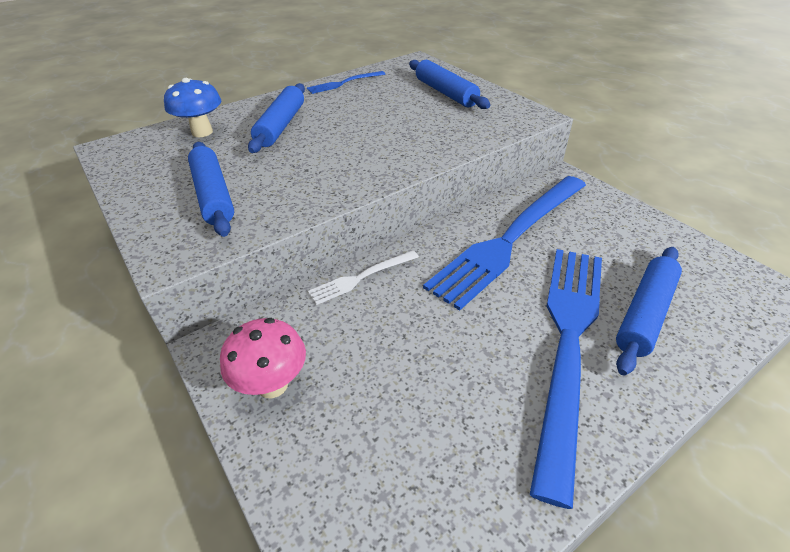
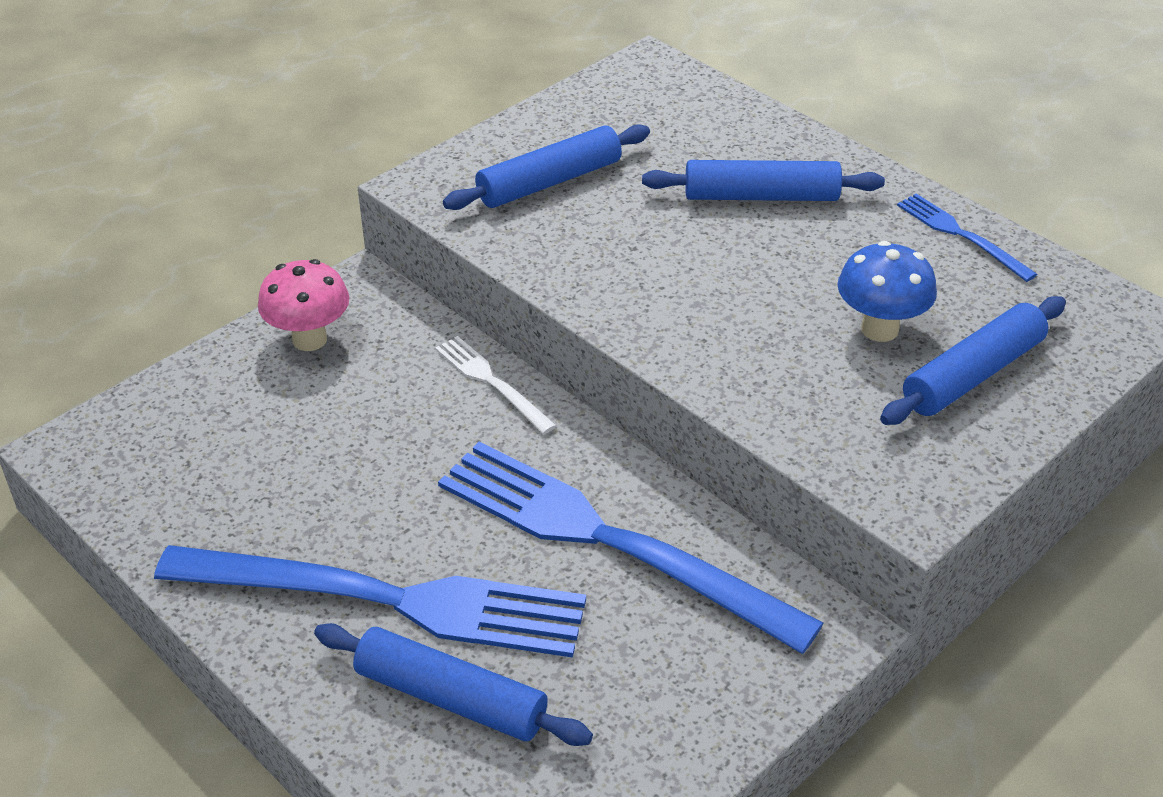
camera: 80 degrees right, 0 degrees up
blue mushroom [164,78,221,137] -> blue mushroom moved to [838,241,937,342]

